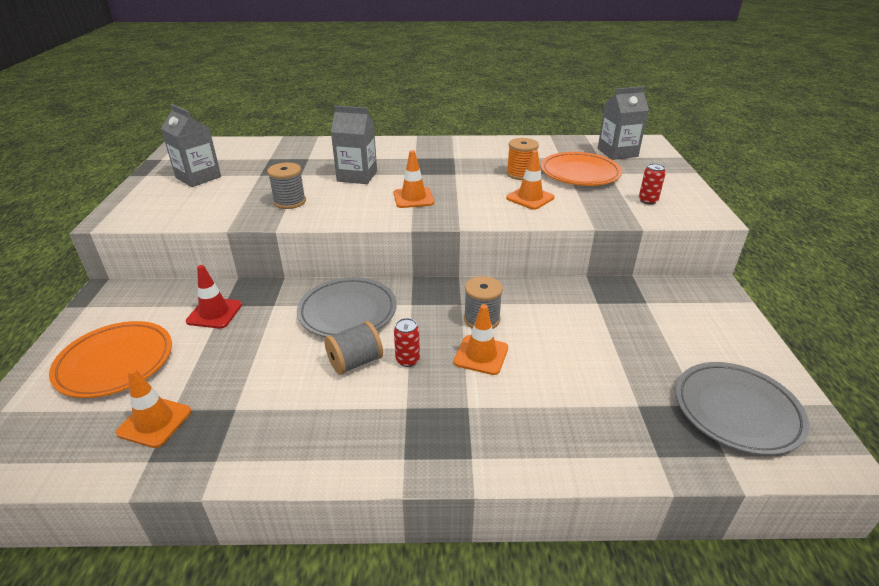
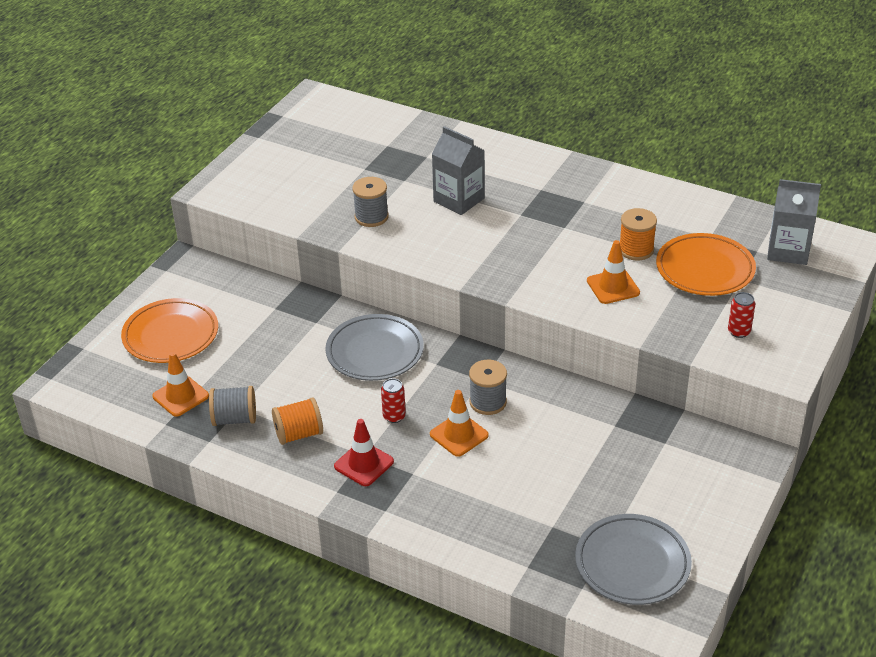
camera: 30 degrees right, 5 degrees up
grey carton [161,104,221,187] -> none
red traffic cone [186,265,242,329] -> red traffic cone moved to [334,419,394,486]
grey spool [324,321,383,375] -> grey spool moved to [209,386,256,426]
orange traffic cone [394,150,434,208] -> none
none -> orange spool [272,397,323,445]

